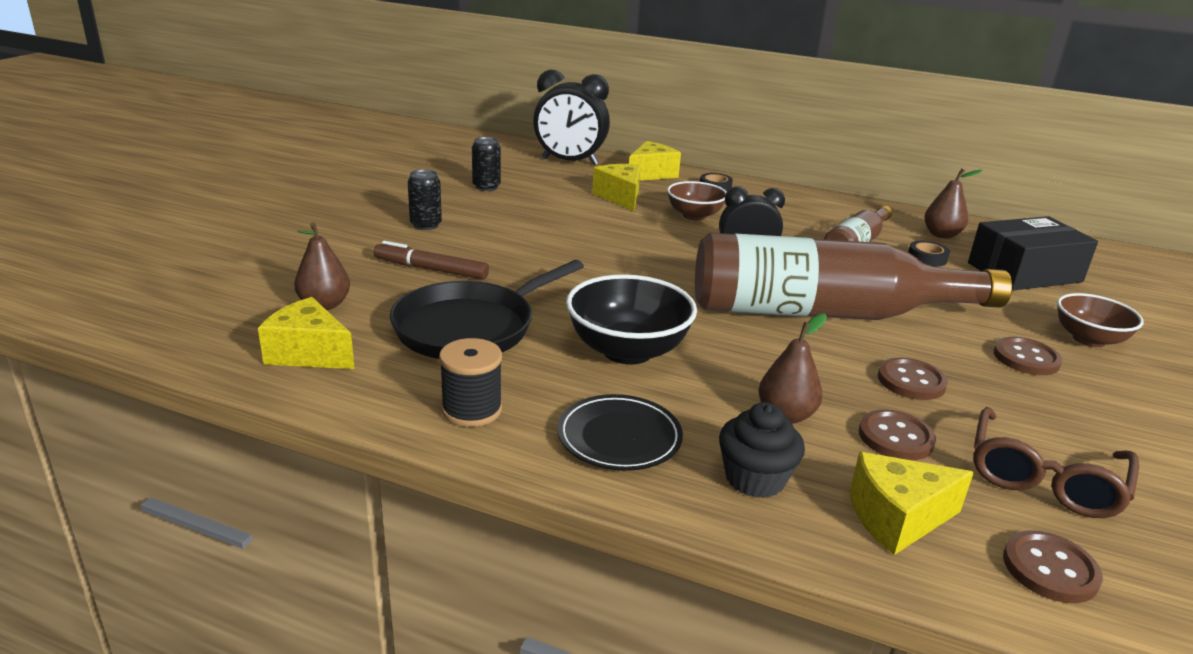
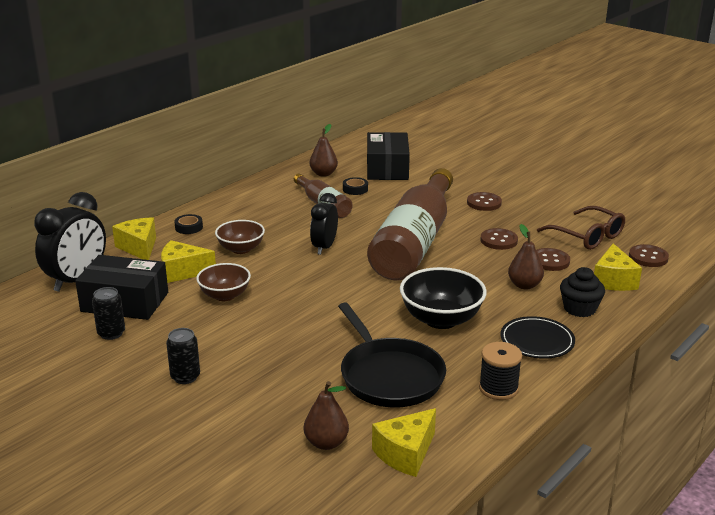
camera: 70 degrees left, 0 degrees up
brown marker [374,241,489,280] -> none
brown bowl [1057,293,1144,347] -> brown bowl moved to [196,263,251,301]
none -> black box [75,255,168,320]

